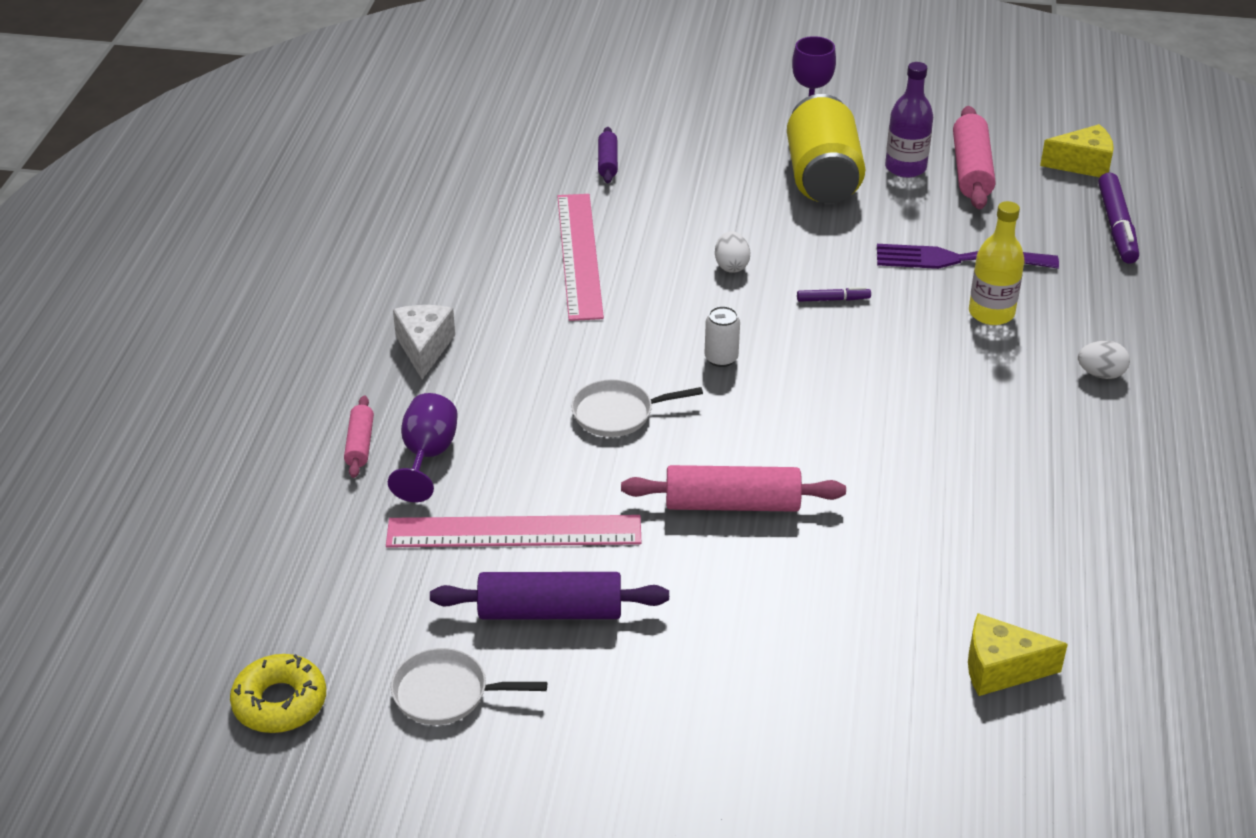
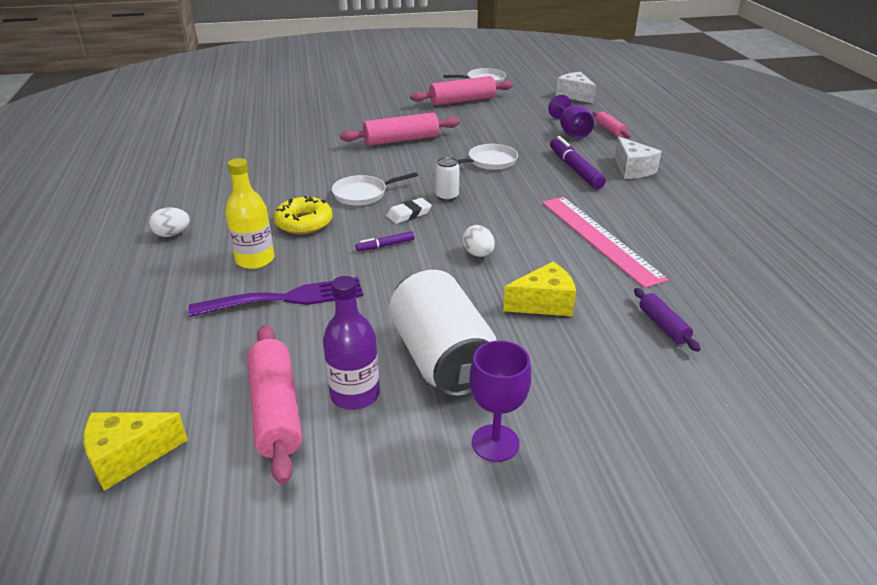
camera: 160 degrees right, 5 degrees down
yellow donut [230,654,326,733] -> yellow donut moved to [274,196,333,234]
pink ruler [386,515,641,548] -> none
purple rolling pin [430,572,669,620] -> pink rolling pin [410,76,513,106]
yellow can [787,94,865,203] -> white can [389,270,497,397]
yellow cheese [968,613,1068,696] -> yellow cheese moved to [503,262,576,316]
purple marker [1098,172,1139,264] -> purple marker moved to [550,136,606,189]
none -> white pan [332,172,418,205]
none -> white eraser [386,198,432,224]
none -> white cheese [556,72,596,104]

